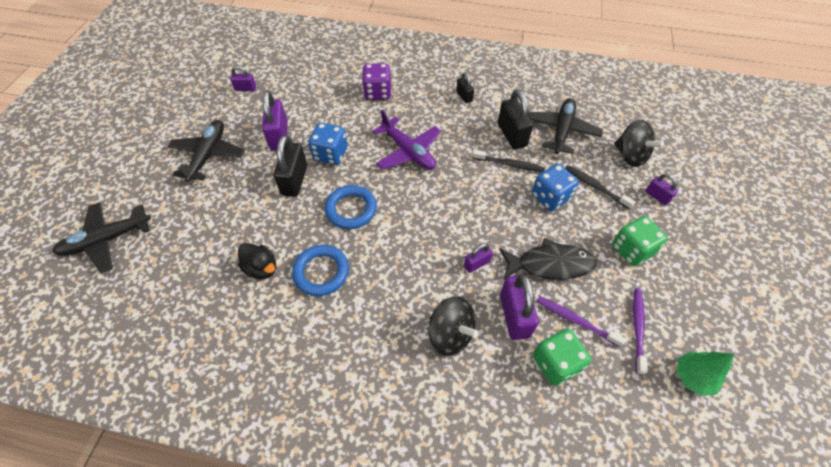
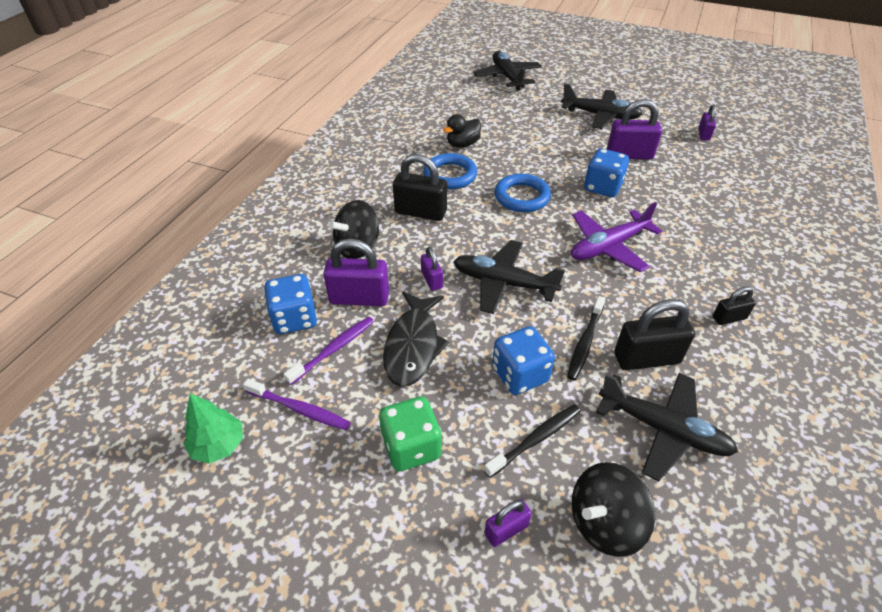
camera: 100 degrees right, 10 degrees down
black padlock [274,135,307,197] -> black padlock moved to [393,154,447,221]
purple dice [362,63,392,100] -> none
green dice [533,329,591,386] -> blue dice [264,274,317,334]
none -> black plane [454,240,565,314]

